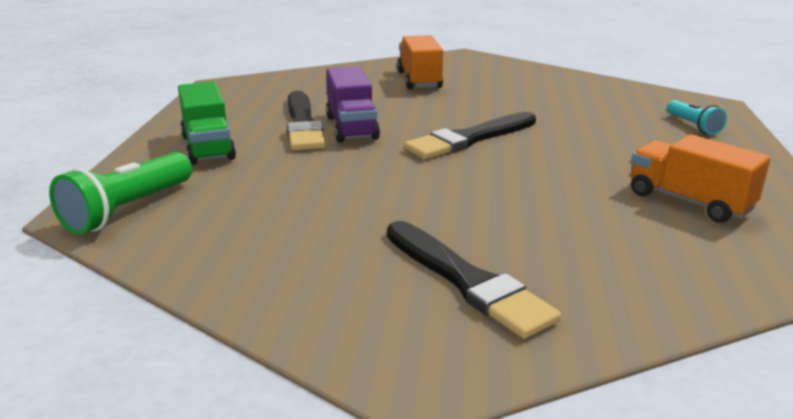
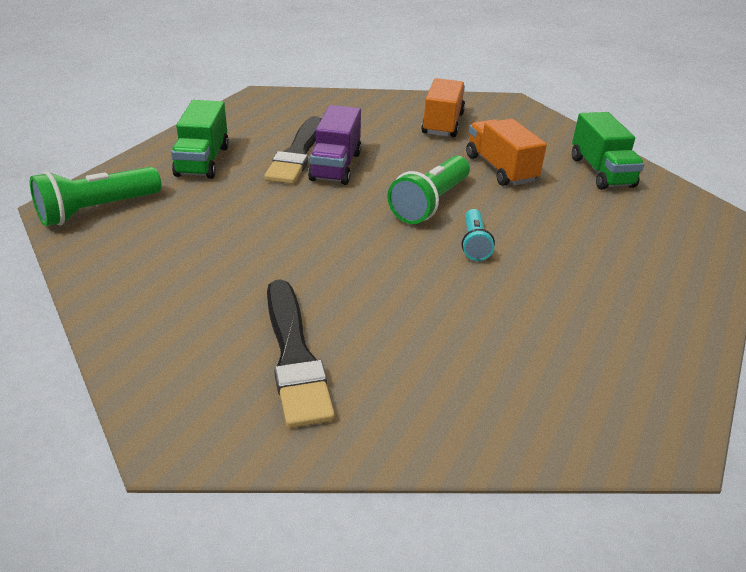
camera: 20 degrees right, 10 degrees up
black brush [404,112,536,159] -> green flashlight [388,156,470,224]
orange truck [631,134,771,223] -> orange truck moved to [466,119,547,186]
turquoise flashlight [667,100,727,135] -> turquoise flashlight moved to [462,209,495,261]
none -> green truck [572,112,645,190]

